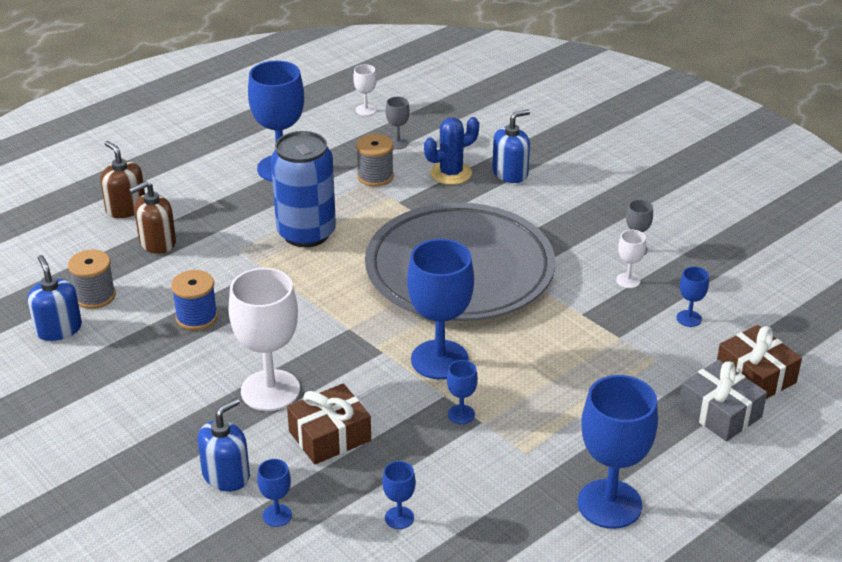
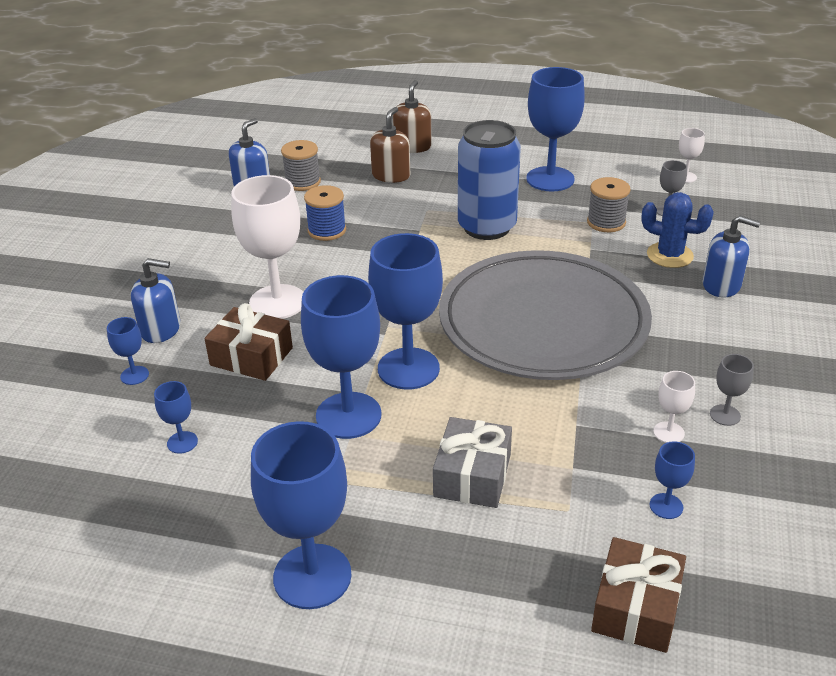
camera: 55 degrees right, 0 degrees up
brown soap dispenser [129,181,176,254] -> brown soap dispenser turned 90 degrees clockwise [370,107,410,183]
blue goblet [447,360,478,424] -> blue goblet [301,275,382,439], size x2.22
grey gift [679,360,767,441] -> grey gift moved to [433,417,512,508]

